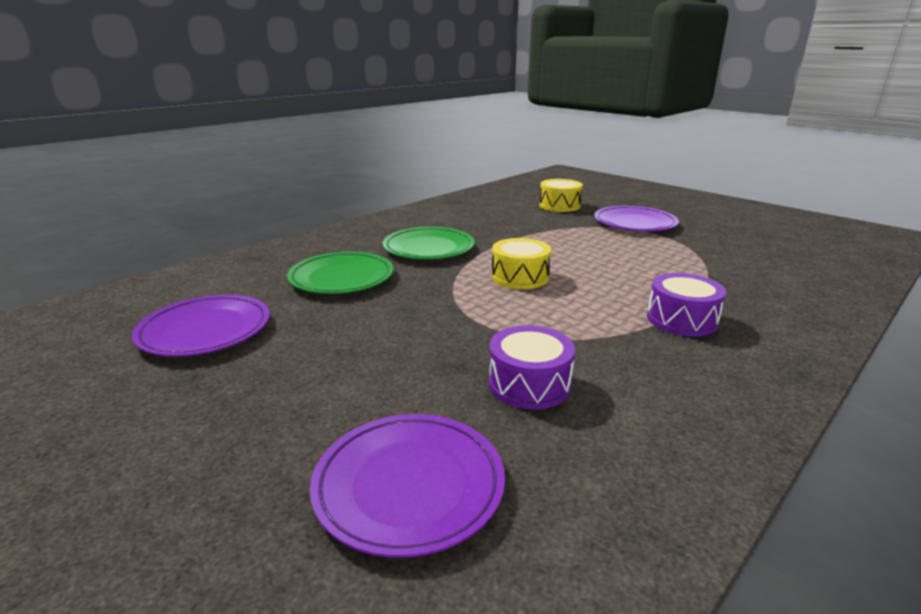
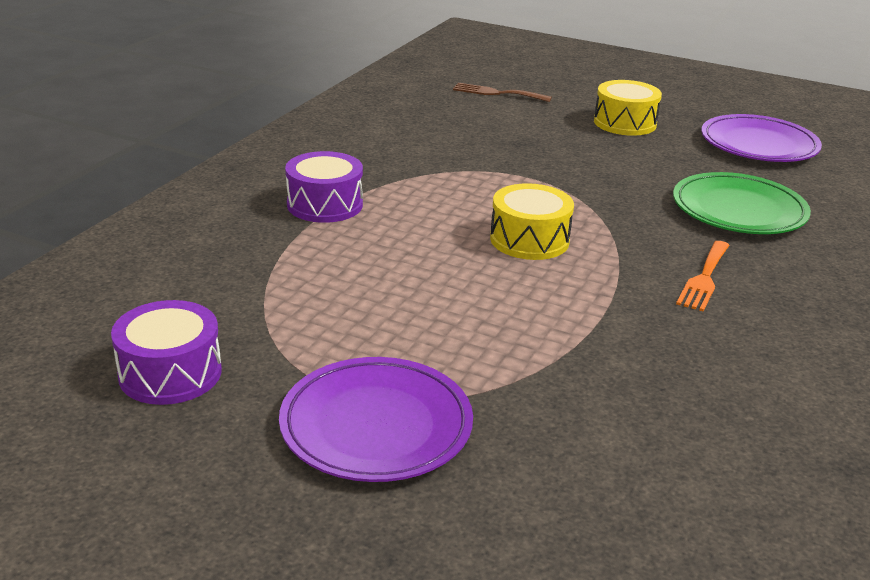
camera: 160 degrees right, 5 degrees up
purple plate [310,414,505,558] -> brown fork [453,83,552,102]
green plate [383,227,475,260] -> orange fork [676,241,730,311]
purple drum [489,325,575,409] -> purple drum moved to [111,300,222,405]
yellow drum [539,179,583,212] -> yellow drum moved to [594,80,662,136]

